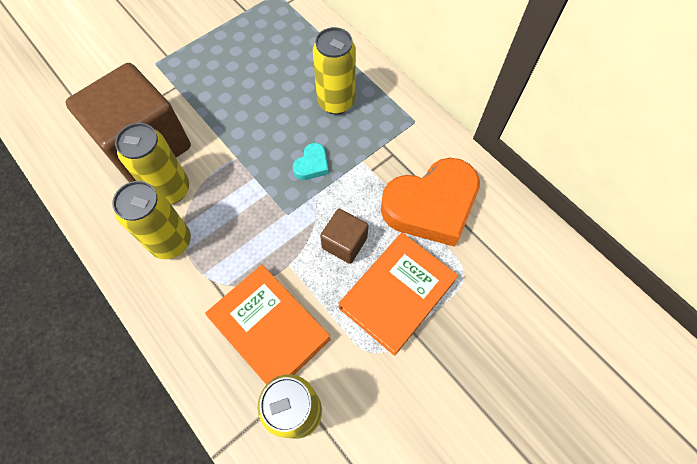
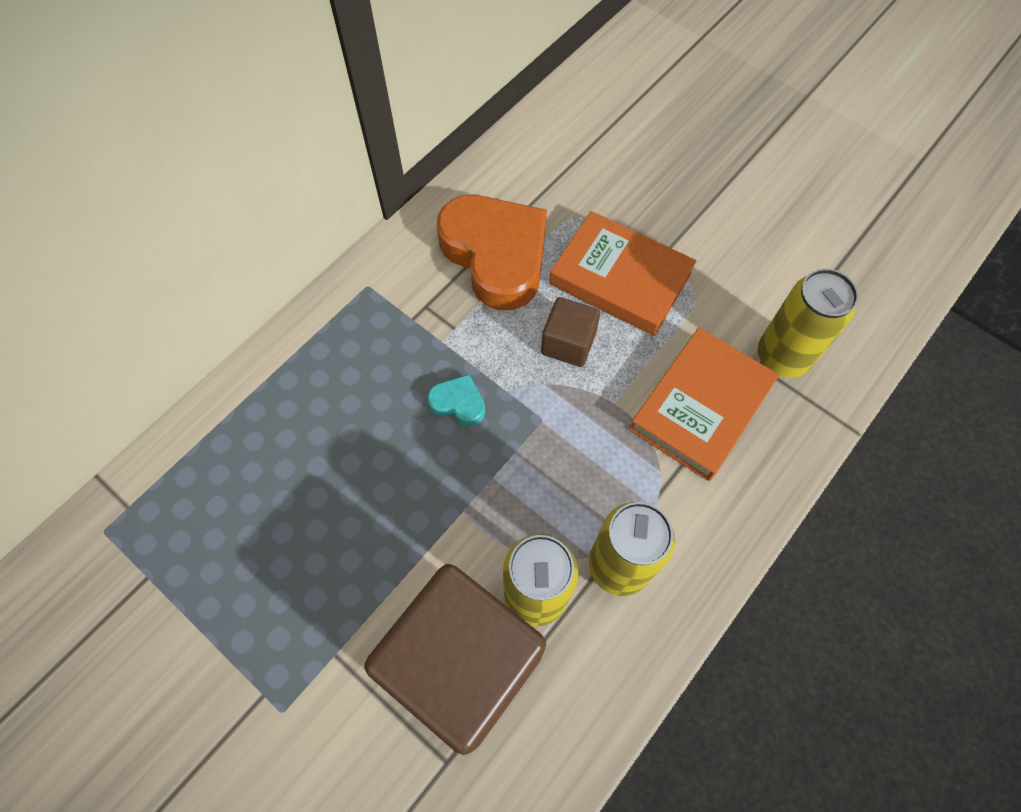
camera: 100 degrees left, 0 degrees up
yellow can [313,27,356,114] -> none

